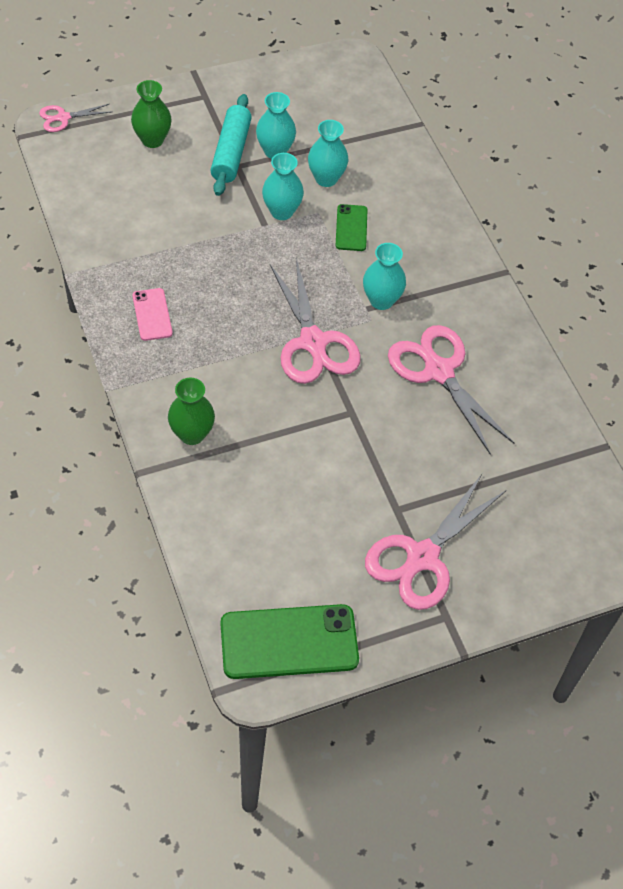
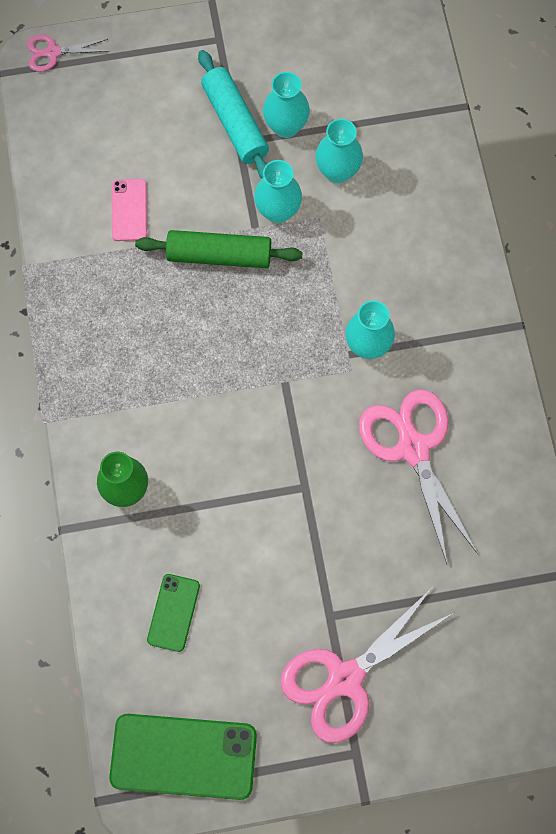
camera: 15 degrees right, 15 degrees up
green vase [131,80,172,148] -> none
pink phone [132,288,173,341] -> pink phone moved to [112,179,147,241]
turquoise rolling pin [210,94,252,196] -> turquoise rolling pin turned 45 degrees counterclockwise [198,50,269,179]
pink scissors [270,258,361,384] -> none
green phone [335,204,368,251] -> green phone moved to [147,574,200,652]
none -> green rolling pin [135,230,302,268]

